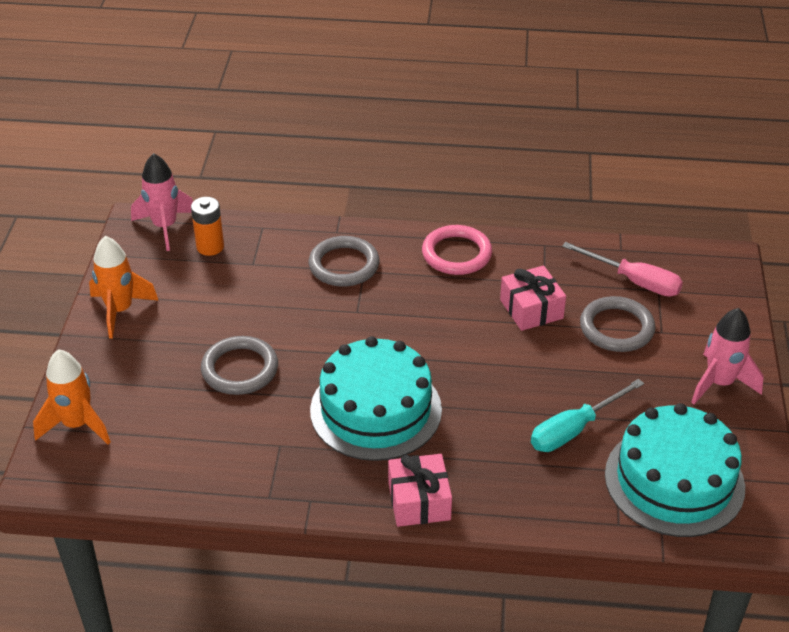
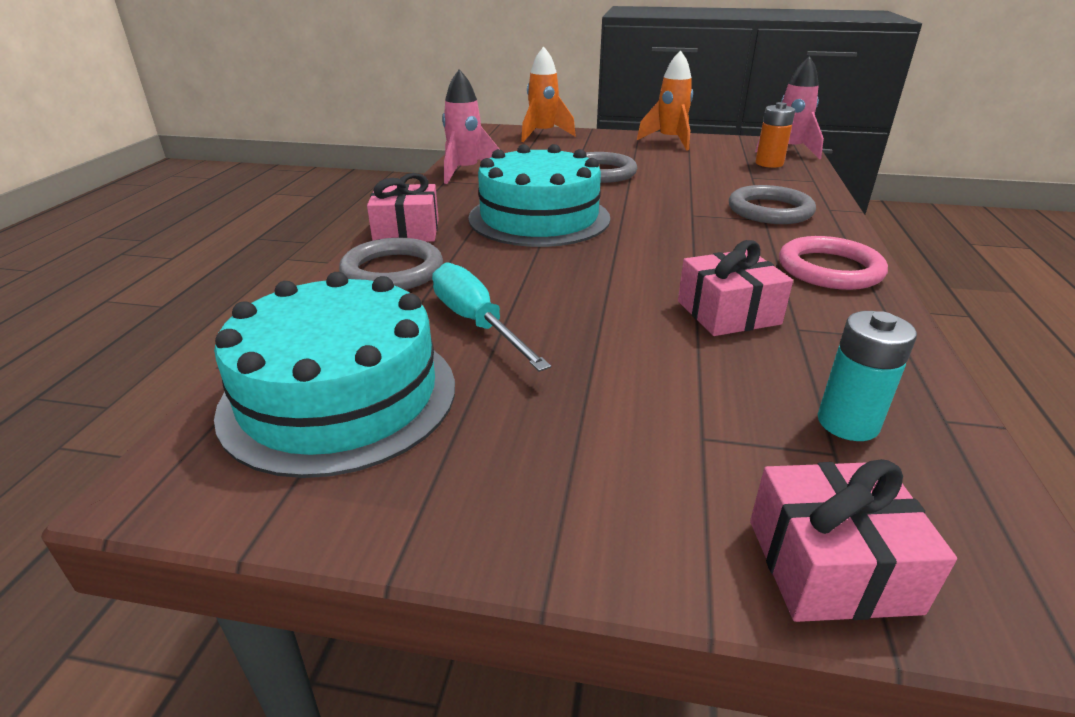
camera: 95 degrees right, 10 degrees down
pink screwdriver [562,242,683,297] -> turquoise battery [818,311,917,441]
grey ring [580,296,655,352] -> grey ring moved to [339,238,443,290]
pink rocket [691,308,764,404] -> pink rocket moved to [442,69,499,184]
none -> pink gift [750,459,957,622]

